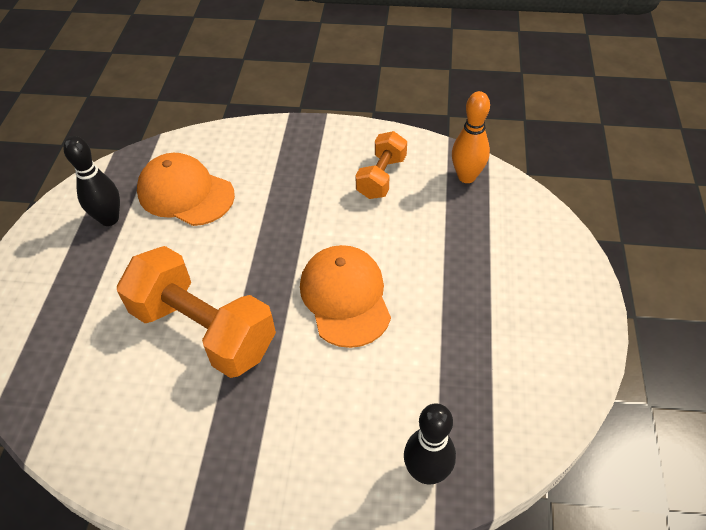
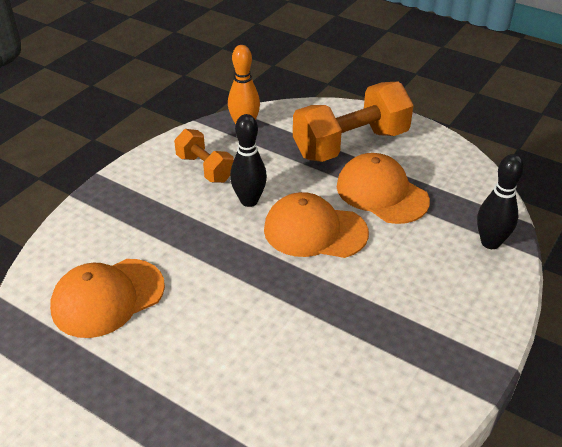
camera: 65 degrees left, 10 degrees down
black bowling pin [63,136,120,226] -> black bowling pin moved to [230,114,267,207]
orange dumbbell [117,246,276,378] -> orange dumbbell moved to [293,82,414,162]
none -> orange cap [337,153,430,224]

